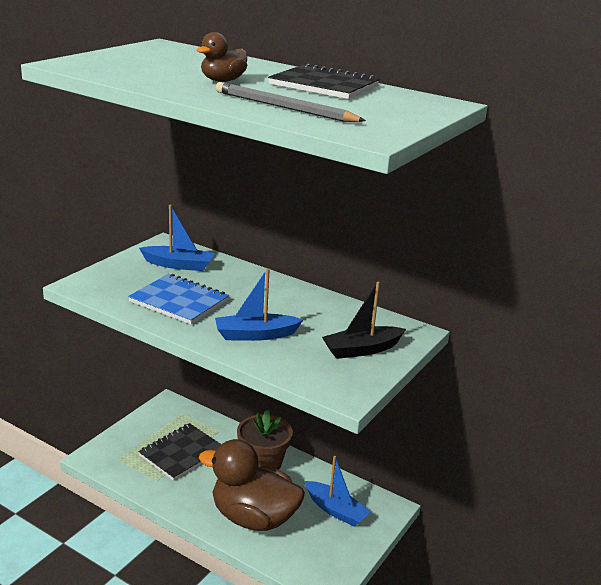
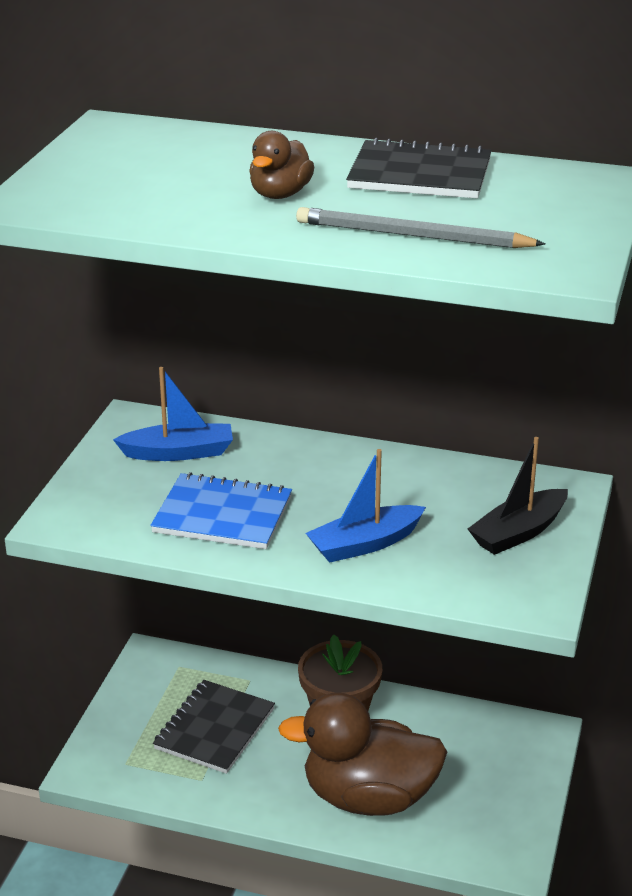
camera: 15 degrees left, 5 degrees up
blue boat [305,456,371,527] -> none

